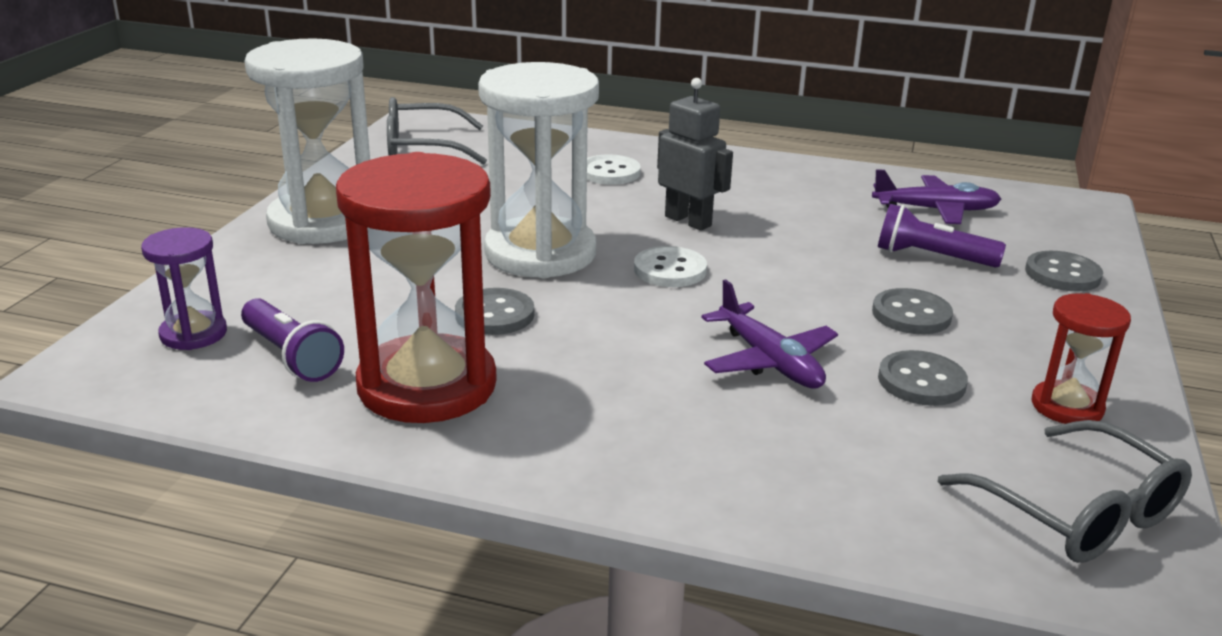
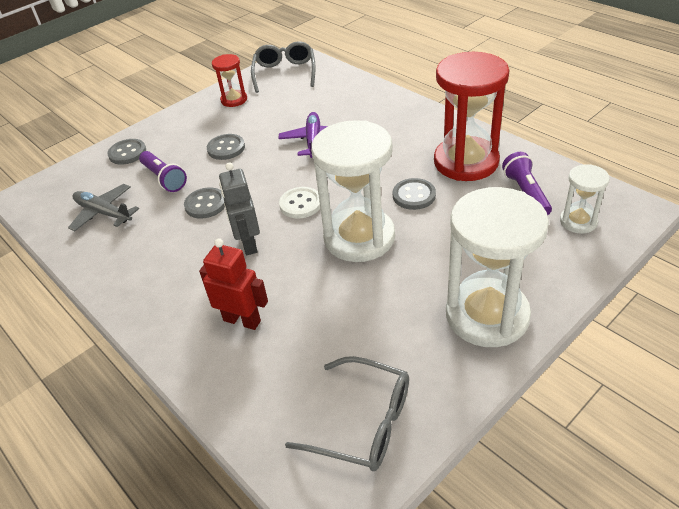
camera: 145 degrees left, 15 degrees up
purple hourglass [141,227,227,350] -> white hourglass [560,164,610,234]
white button [587,154,641,185] -> red robot [199,238,268,330]
purple plane [872,169,1001,224] -> grey plane [68,184,139,231]
grey button [878,350,968,406] -> grey button moved to [184,187,225,219]

